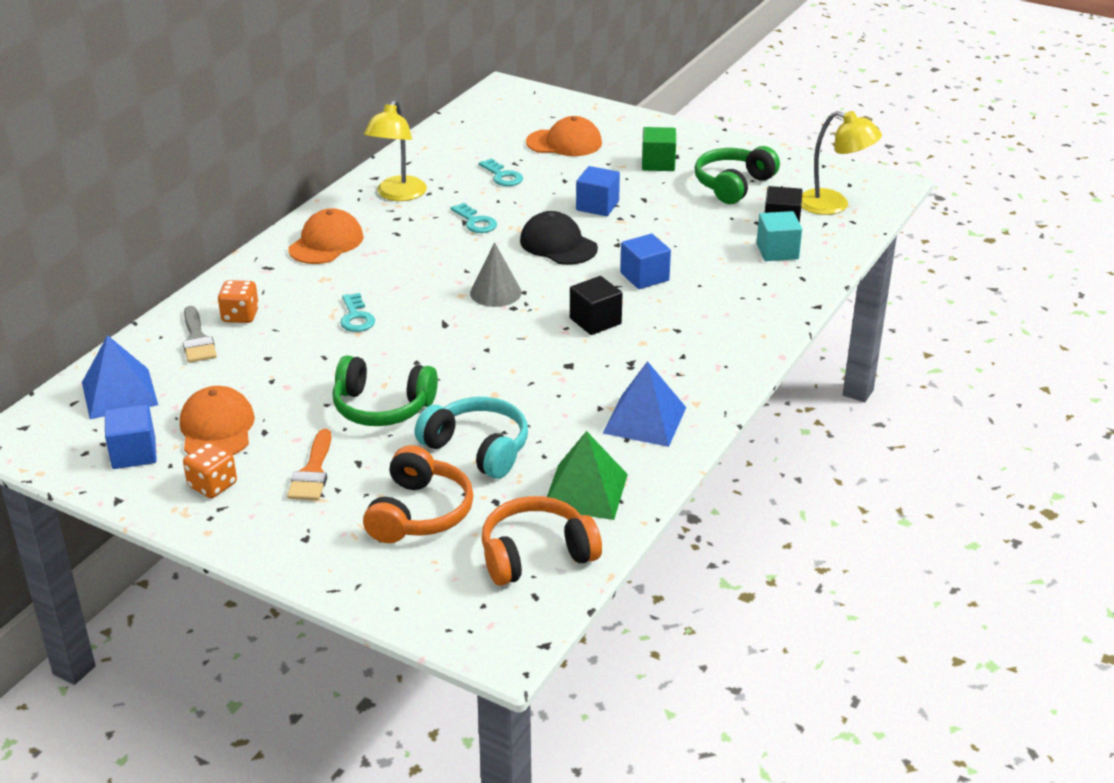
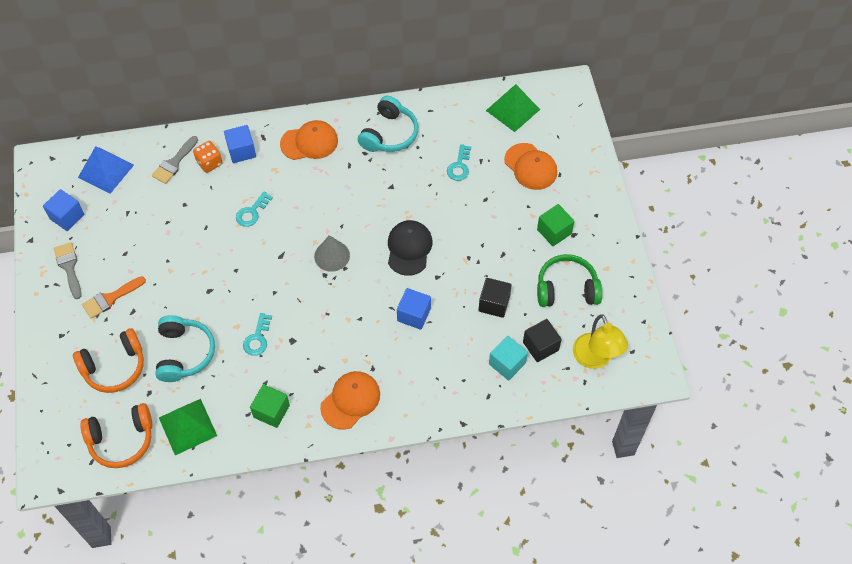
camera: 50 degrees right, 25 degrees up
orange cap [180,386,255,455] -> orange cap moved to [320,371,380,430]
orange dice [183,442,237,498] -> grey brush [54,242,81,299]
green headphones [333,355,438,426] -> none
yellow lamp [364,100,427,201] -> turquoise headphones [358,96,418,152]
turquoise key [451,203,497,233] -> turquoise key moved to [243,313,272,356]
orange headphones [482,496,602,586] -> orange headphones turned 135 degrees clockwise [80,403,152,468]
black cube [570,276,623,335] -> black cube moved to [479,278,512,318]
blue cube [576,166,620,216] -> blue cube moved to [224,125,256,163]
blue pyramid [603,361,686,447] -> green cube [250,384,290,428]
none -> green pyramid [486,84,540,132]

